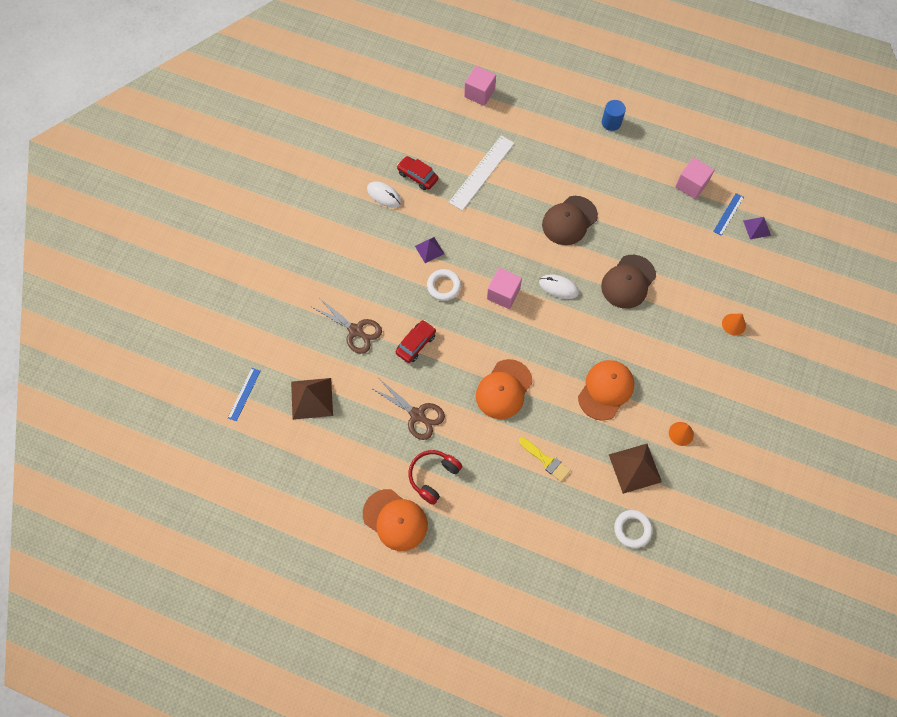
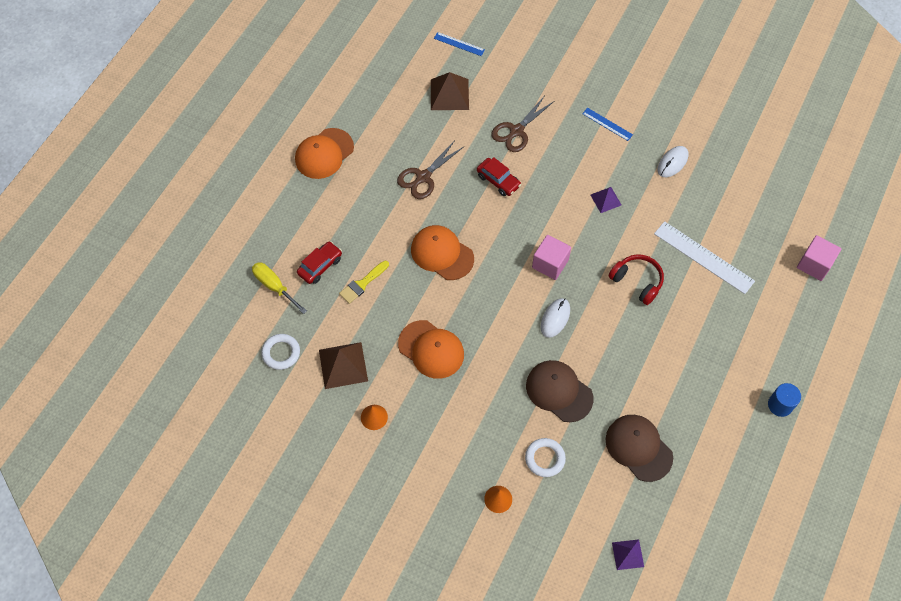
camera: 95 degrees right, 5 degrees down
red car [397,156,438,190] -> red car moved to [297,241,342,284]
red headphones [409,450,462,505] -> red headphones moved to [608,254,664,305]
white ring [427,269,461,301] -> white ring moved to [525,438,566,477]
brown cap [542,196,598,245] -> brown cap moved to [606,415,673,482]
pink cube [675,158,714,199] -> none
blue ruler [713,193,744,236] -> blue ruler moved to [582,108,633,141]
none -> yellow screwdriver [252,262,307,314]

